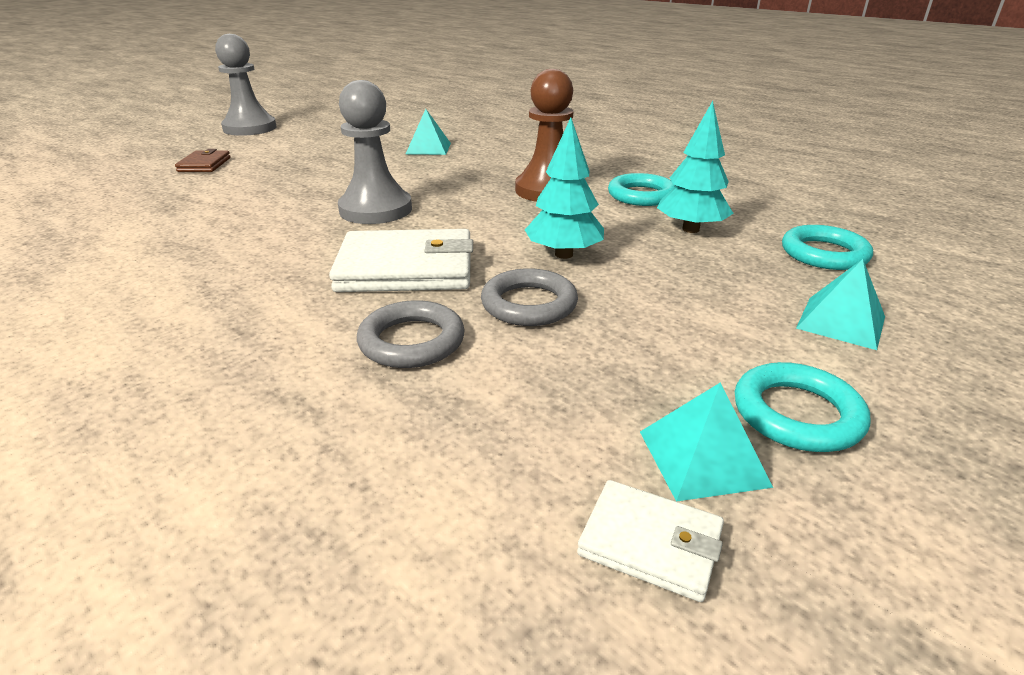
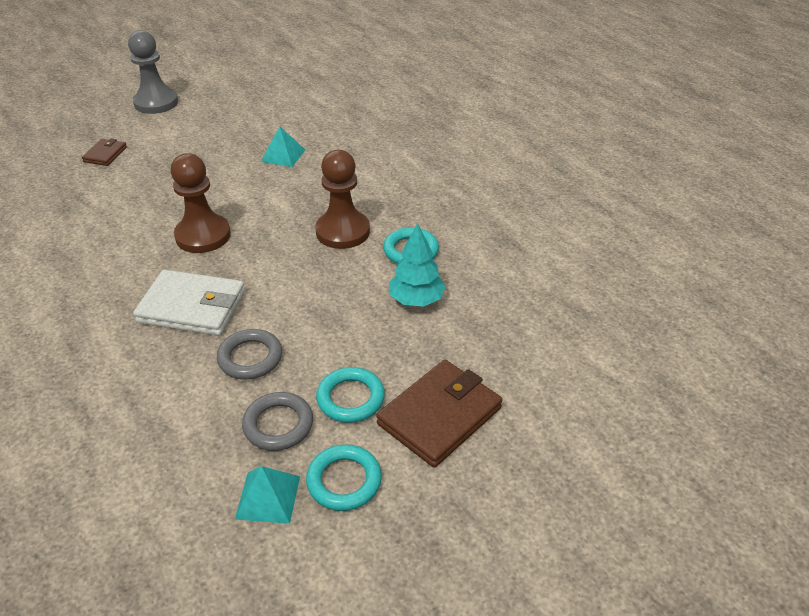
camera: 15 degrees right, 10 degrees up
grey pawn [338,80,412,224] -> brown pawn [171,153,231,253]
grey ring [357,300,465,368] -> grey ring moved to [242,392,313,451]
turquoise tree [525,117,604,259] -> none
white wallet [577,480,724,602] -> none
turquoise ring [782,225,873,270] -> turquoise ring moved to [316,367,385,423]
turquoise pyramid [796,259,885,350] -> brown wallet [376,360,502,467]

